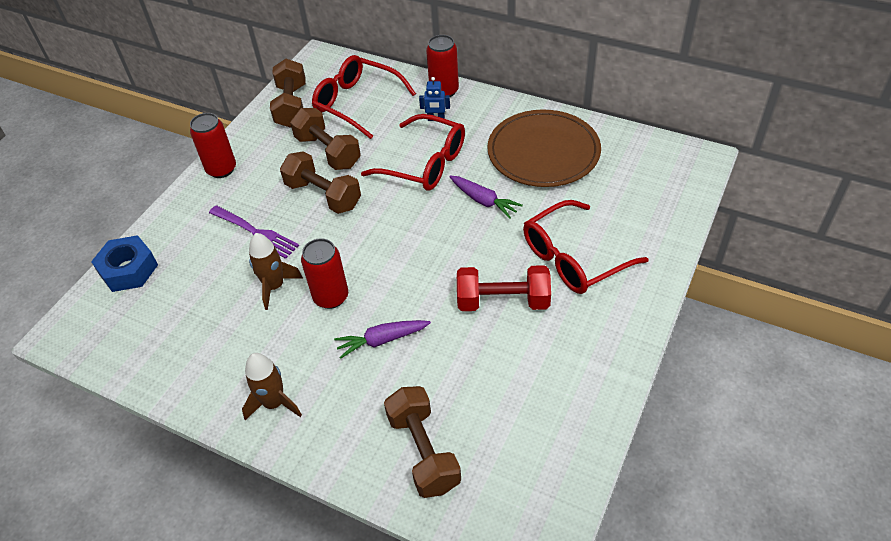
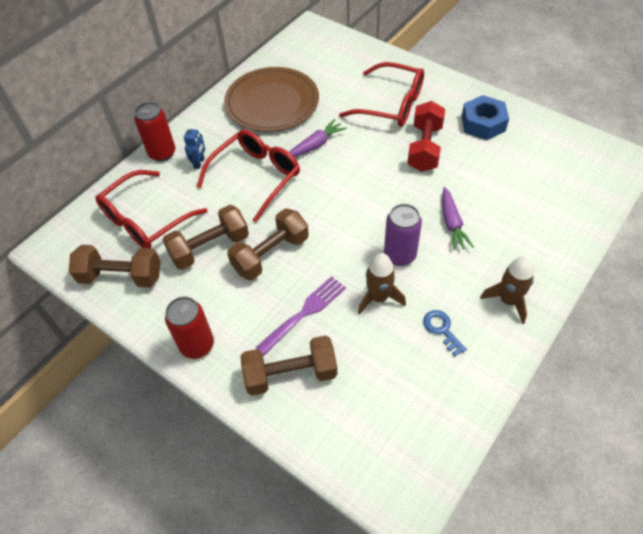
camera: 80 degrees left, 5 degrees up
blue nut [91,235,158,292] -> blue nut moved to [461,95,509,140]
red can [301,238,348,309] -> purple can [384,204,422,266]
brown dumbbell [384,386,461,498] -> brown dumbbell moved to [241,335,337,396]
red glasses [523,200,648,294] -> red glasses turned 45 degrees counterclockwise [339,62,424,127]
none -> blue key [423,310,467,356]

